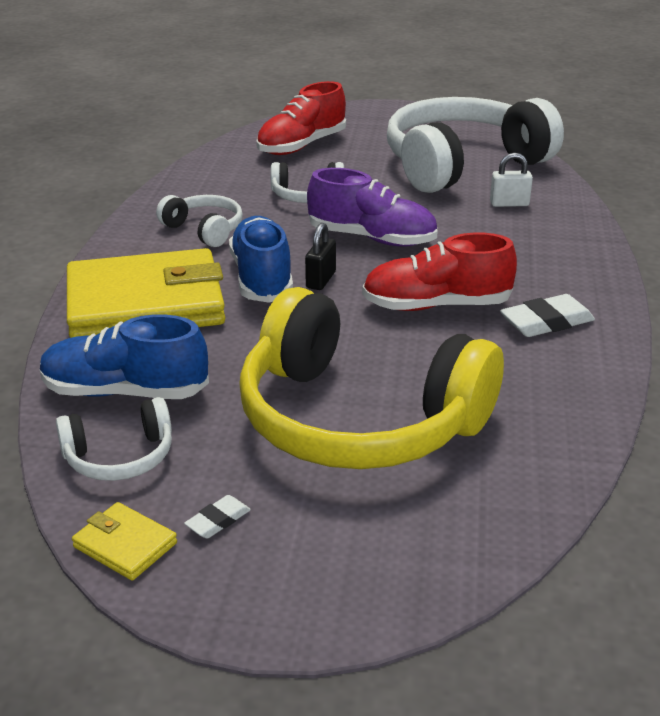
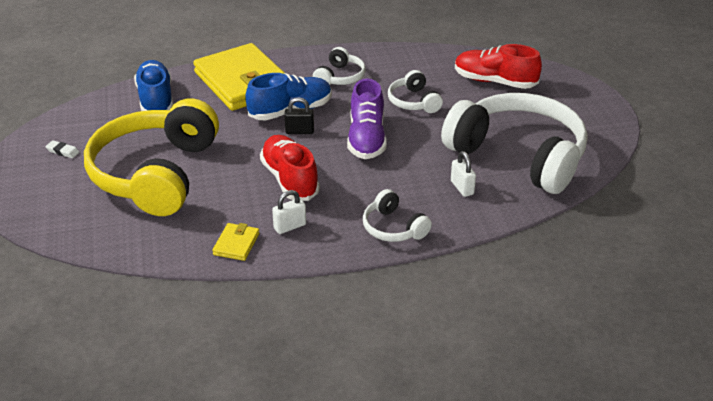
camera: 70 degrees right, 5 degrees up
white headphones [56,397,172,481] -> white headphones moved to [363,189,432,242]
yellow wallet [72,502,177,580] -> yellow wallet moved to [212,223,259,261]
white eraser [500,294,595,337] -> white padlock [272,190,306,234]

